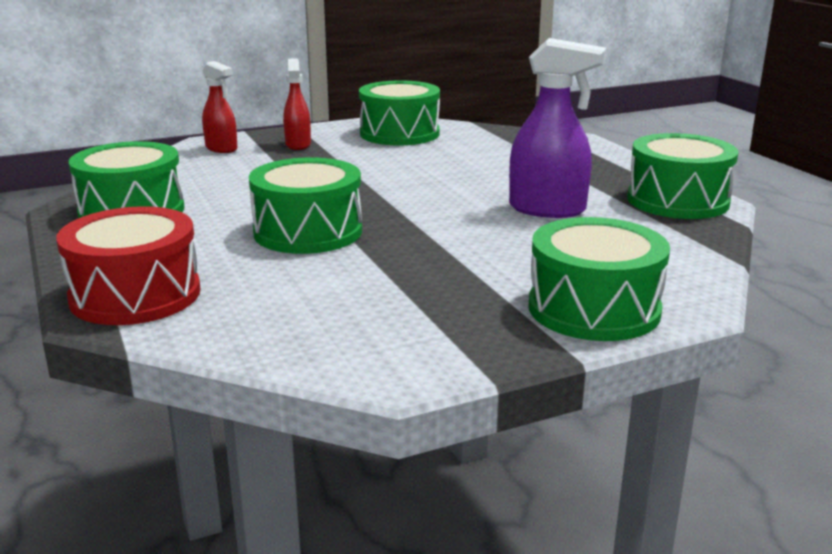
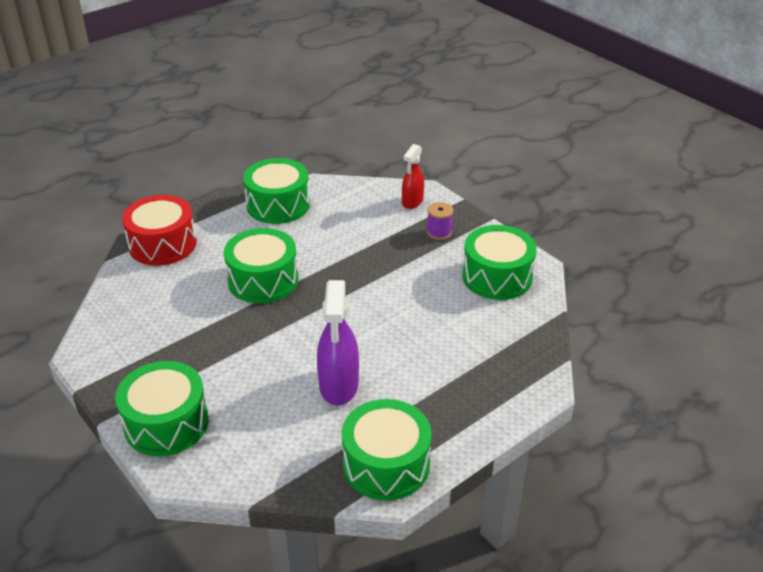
camera: 75 degrees right, 15 degrees up
red spray bottle [283,58,311,150] -> purple spool [427,202,453,240]

